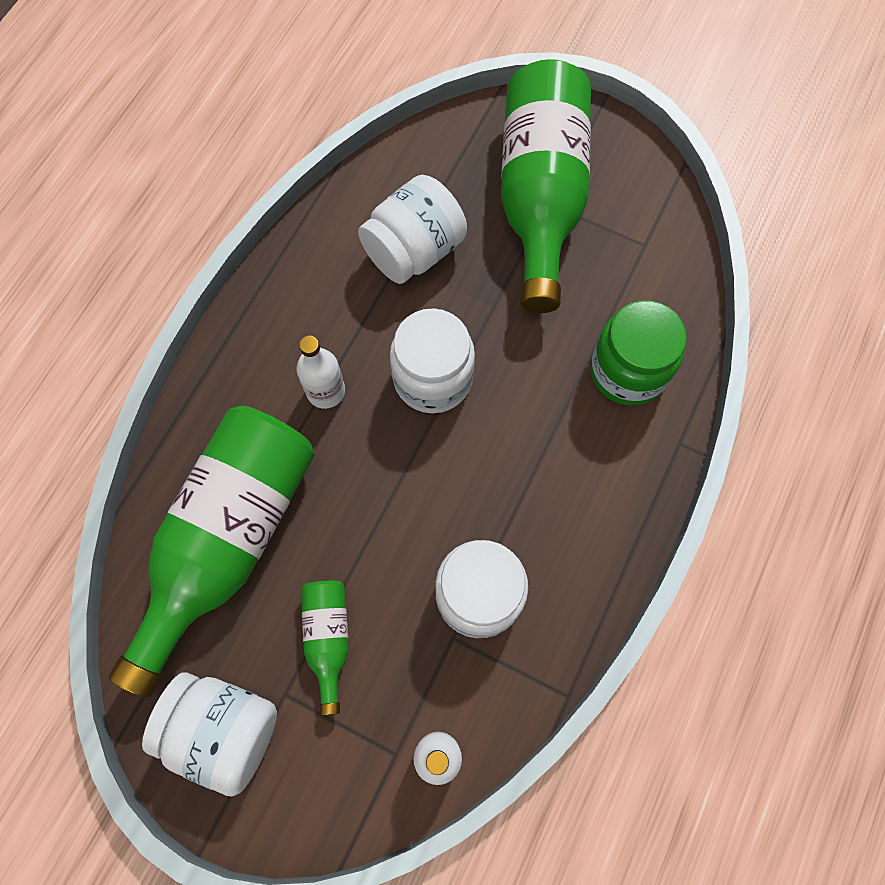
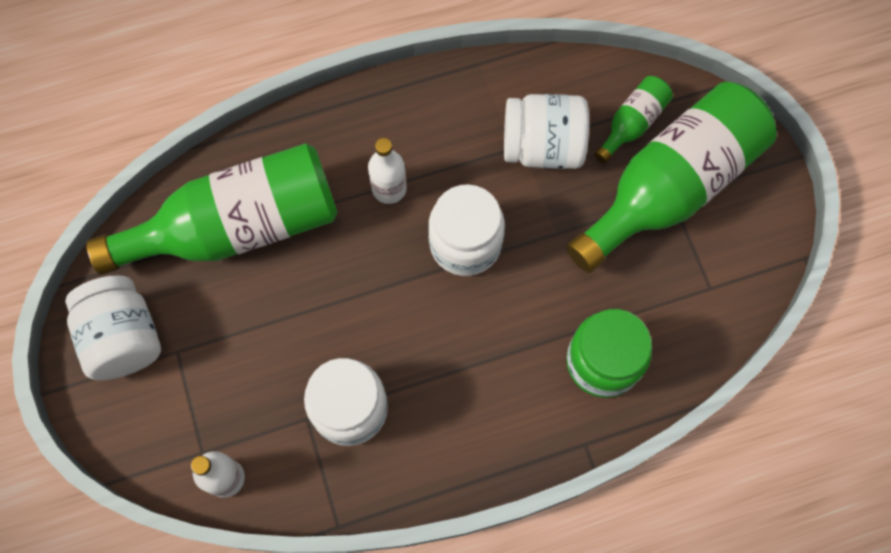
camera: 45 degrees right, 0 degrees up
green bottle [301,581,349,715] -> green bottle moved to [594,76,673,163]

